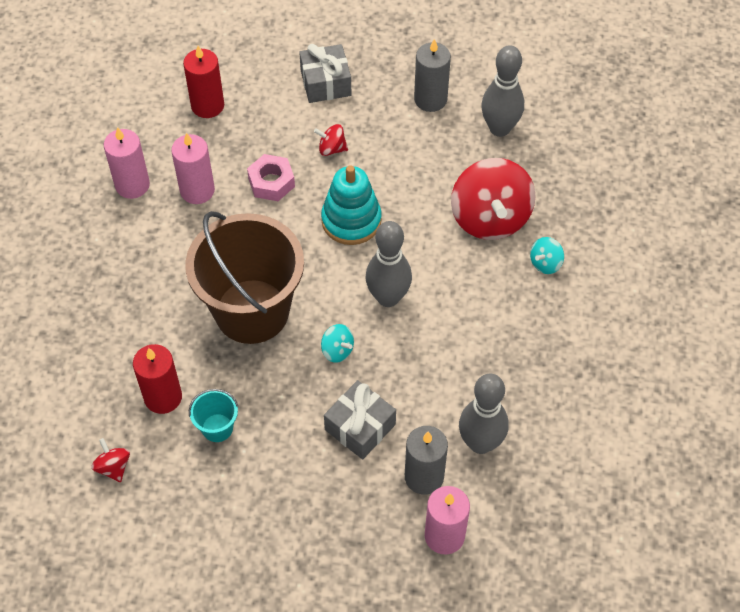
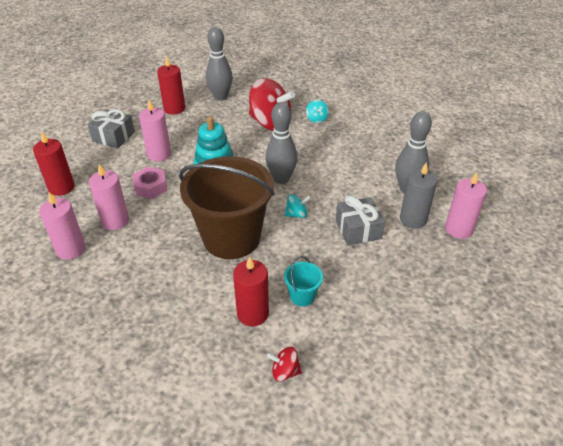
camera: 55 degrees left, 15 degrees down
red spinning top [314,124,348,156] -> pink candle [139,100,171,161]
grey candle [414,39,451,112] -> red candle [157,56,185,114]

